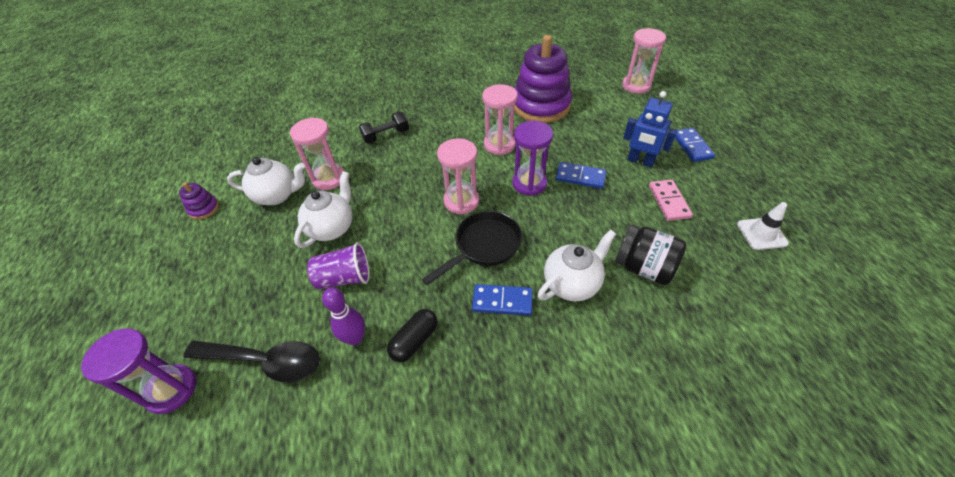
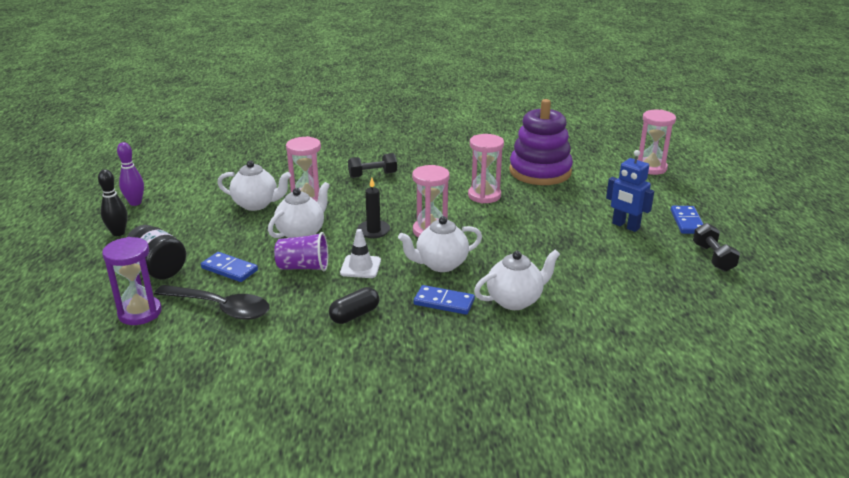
camera: 10 degrees right, 20 degrees down
purple stacking toy [179,182,219,220] -> none
purple bowling pin [322,288,365,345] -> purple bowling pin moved to [117,142,144,206]
black pan [422,211,522,285] -> white teapot [398,216,482,272]
purple hourglass [512,121,553,196] -> none
blue domino [556,162,607,189] -> blue domino moved to [201,252,258,282]
black jar [615,225,686,285] -> black jar moved to [127,225,186,279]
pink domino [649,180,693,221] -> none
white traffic cone [737,202,789,250] -> white traffic cone moved to [340,229,381,278]
none -> black bowling pin [98,169,128,236]
none -> black candle [357,178,390,238]
none -> black dumbbell [693,223,740,272]

